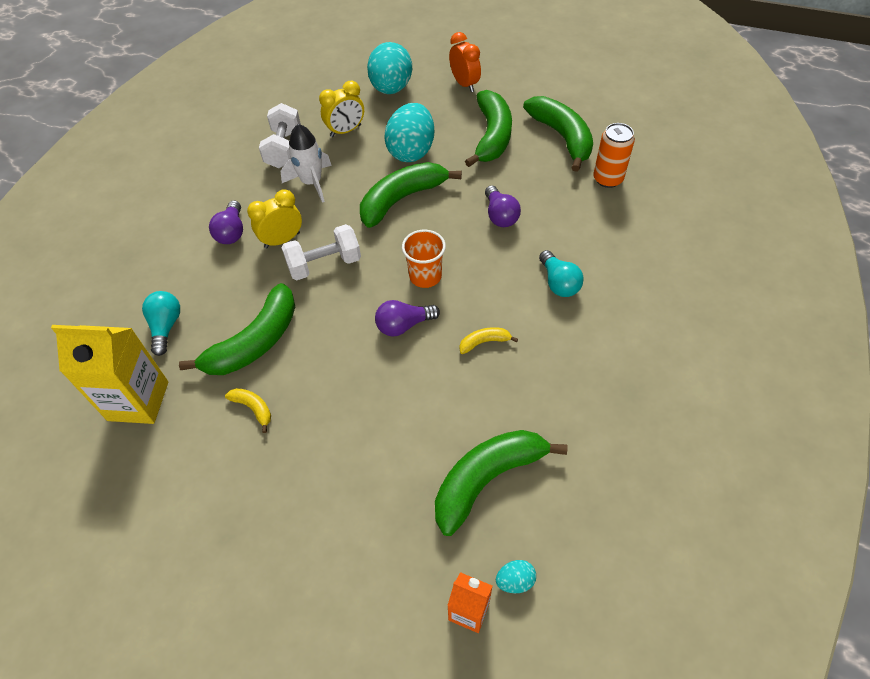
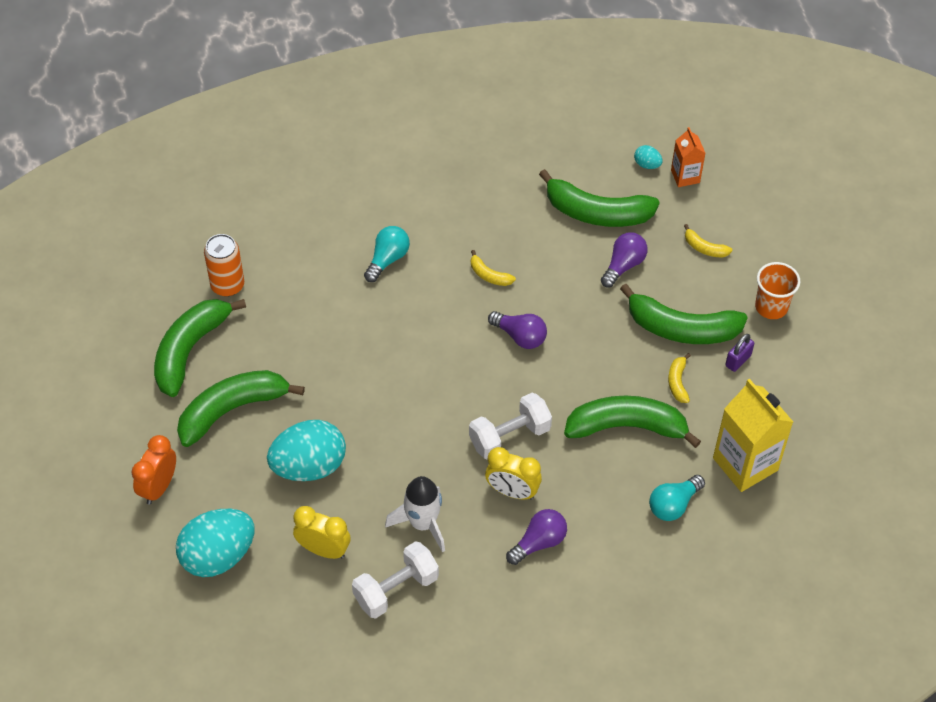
camera: 130 degrees left, 0 degrees up
white dumbbell [281,224,361,280] -> white dumbbell turned 60 degrees counterclockwise [469,393,552,460]
green banana [360,162,462,228] -> green banana moved to [620,284,748,344]
orange cup [402,230,446,288] -> orange cup moved to [755,262,800,319]
purple light bulb [485,185,521,227] -> purple light bulb moved to [601,232,648,287]
none -> yellow banana [684,224,732,257]
none -> purple padlock [725,334,754,372]

